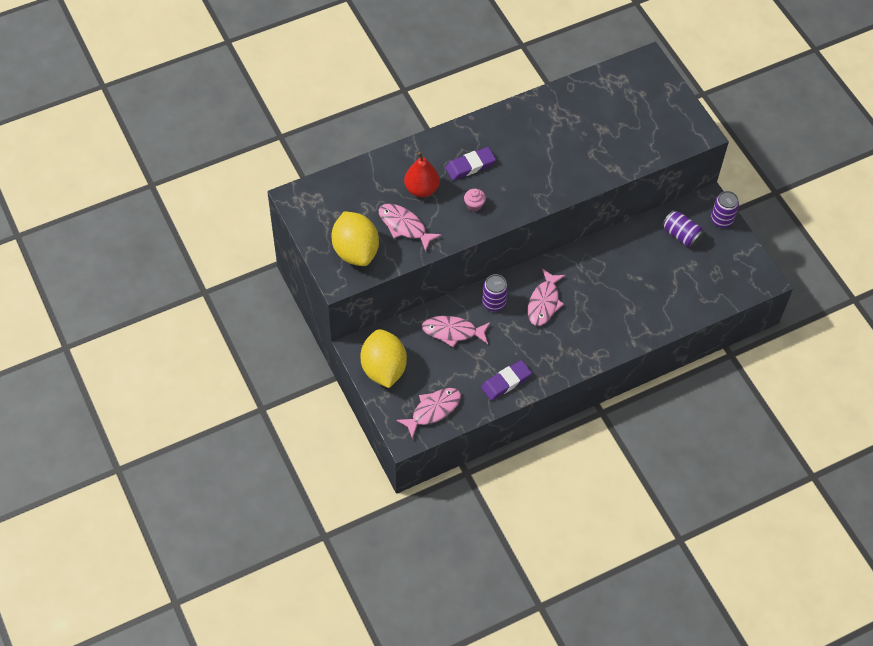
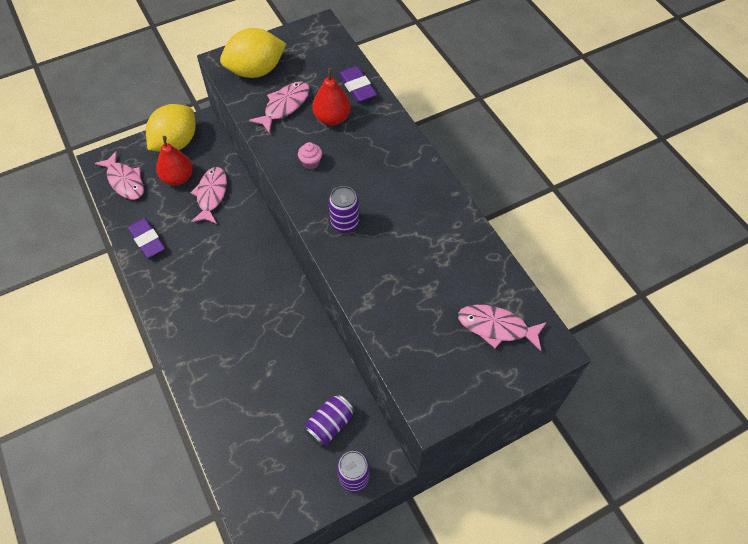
camera: 90 degrees right, 0 degrees up
yellow lemon [360,329,407,388] -> yellow lemon turned 45 degrees counterclockwise [146,104,196,152]
purple eraser [445,147,496,180] -> purple eraser moved to [338,66,377,102]
purple can [482,274,508,311] -> purple can moved to [328,186,359,233]
pink fish [528,269,566,326] -> pink fish moved to [458,305,547,351]
none -> red pear [156,136,193,186]

